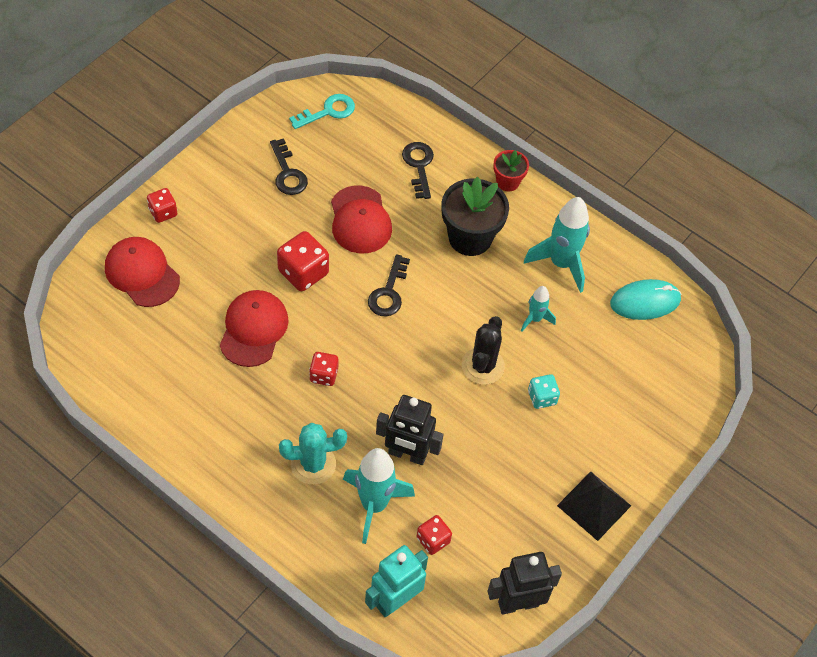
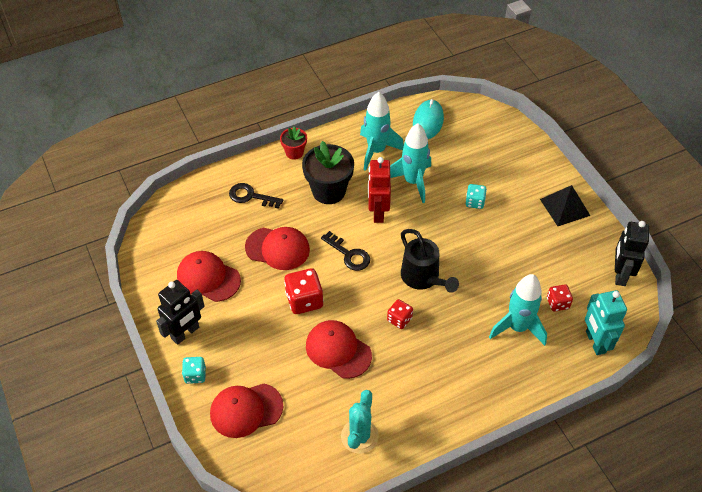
camera: 60 degrees left, 5 degrees down
red dice [147,188,177,223] -> turquoise dice [182,357,206,384]
black key [270,139,308,195] -> red cap [177,251,241,302]
turquoise cactus [279,423,347,484] -> turquoise cactus moved to [341,390,379,454]
turquoise key [289,94,355,129] -> none
black robot [376,395,443,465] -> black robot moved to [156,280,205,345]
black cactus [462,316,505,385] -> none
turquoise rocket [521,286,556,332] -> turquoise rocket [390,123,431,203], size x1.87
none -> red robot [368,157,391,223]
none -> black watering can [401,229,459,293]

